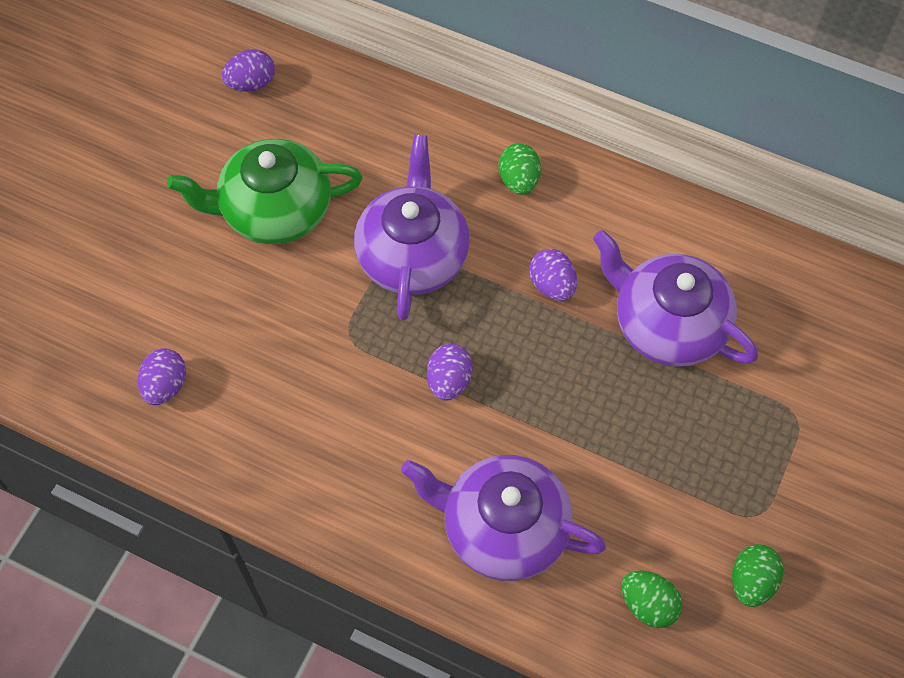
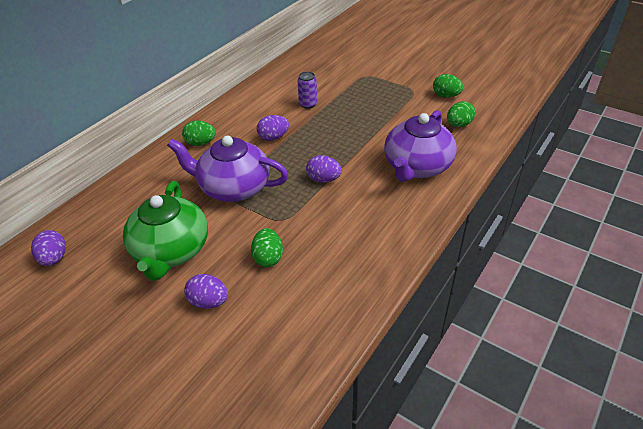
camera: 80 degrees left, 20 degrees down
purple egg [138,348,186,405] -> purple egg moved to [184,274,228,309]
purple teapot [593,230,758,367] -> purple can [297,72,317,109]
none -> green egg [251,228,283,267]

